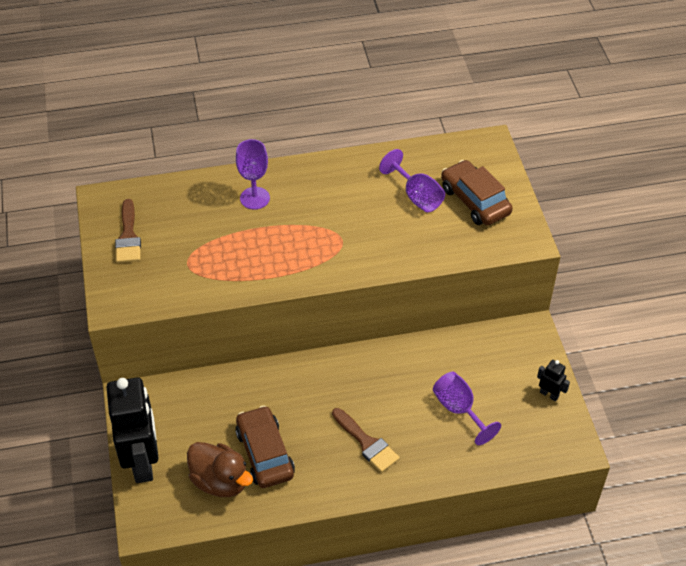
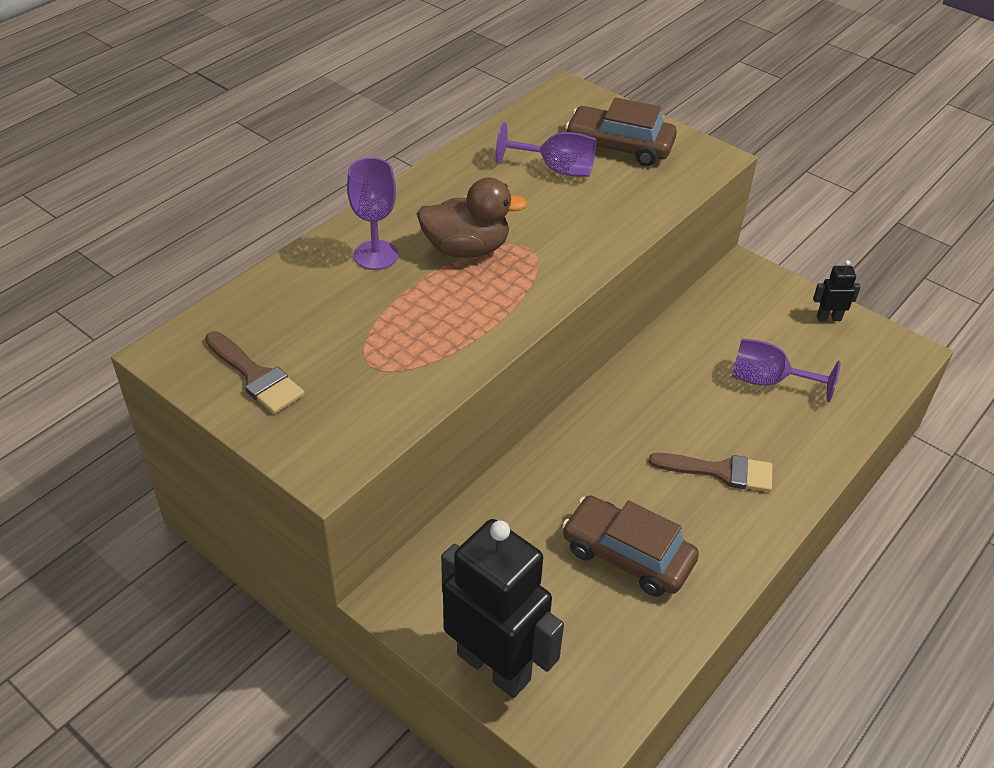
camera: 40 degrees left, 5 degrees down
brown duck [187,442,253,497] -> brown duck moved to [417,177,528,258]

